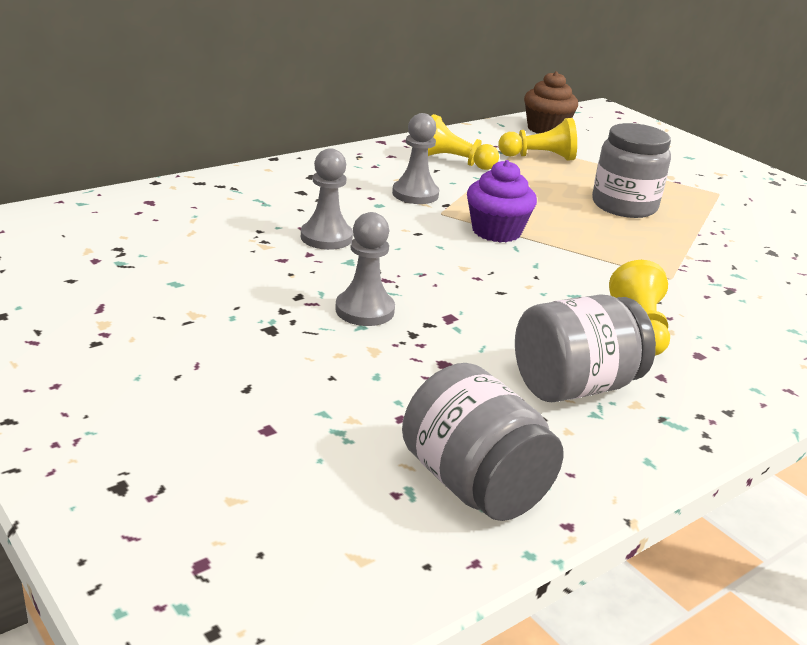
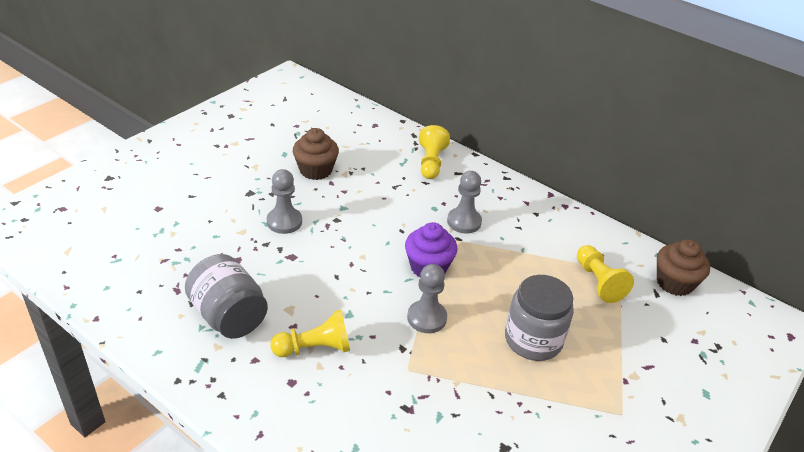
camera: 75 degrees right, 10 degrees up
grey pawn [301,148,353,250] -> grey pawn moved to [407,264,447,333]
grey jar [402,363,563,521] -> none
yellow pawn [428,114,499,170] -> yellow pawn moved to [419,125,450,179]
none -> brown cupcake [293,128,339,180]

